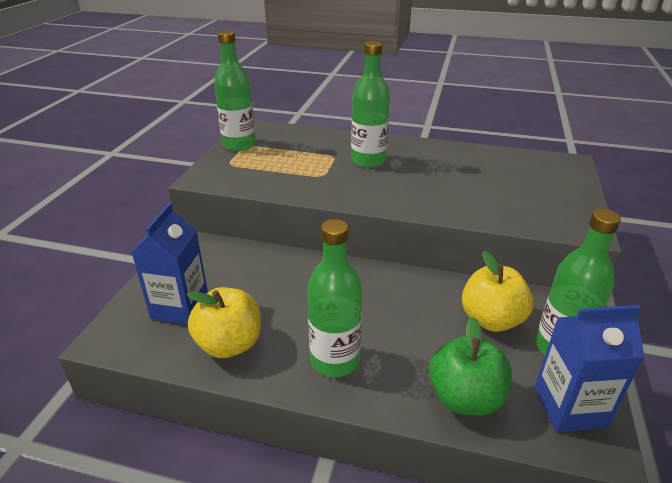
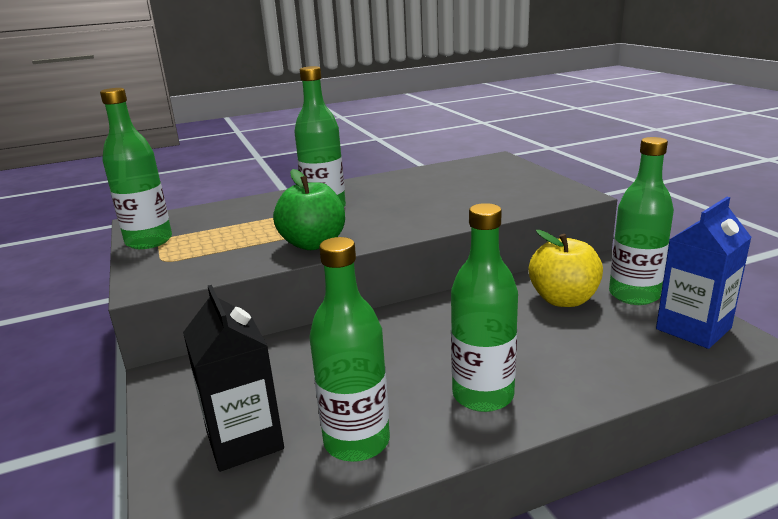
camera: 35 degrees left, 10 degrees down
blue carton [131,203,208,324] -> black carton [183,285,284,472]
yellow apple [186,287,261,358] -> green bottle [309,237,390,462]
green apple [429,317,512,416] -> green apple moved to [273,169,345,250]

